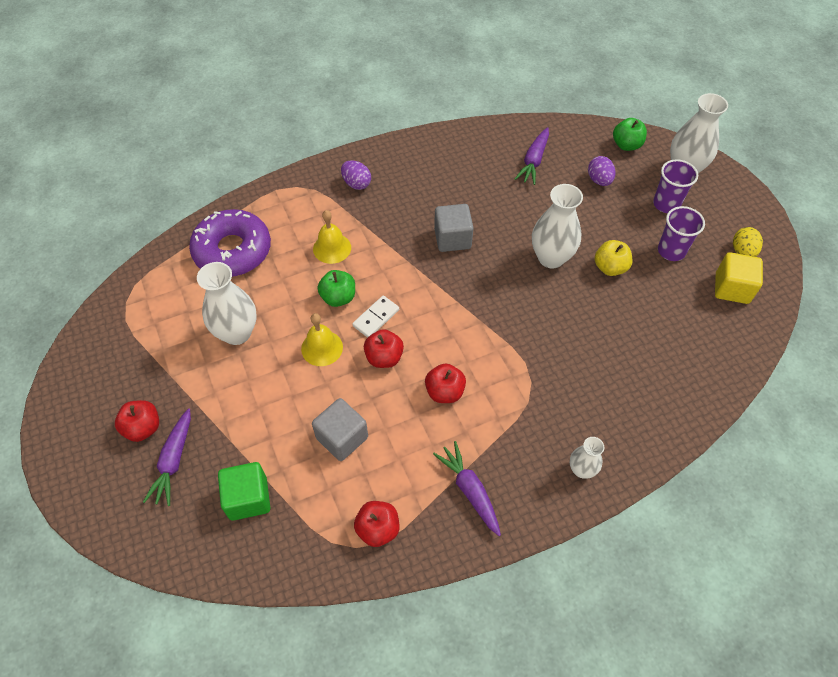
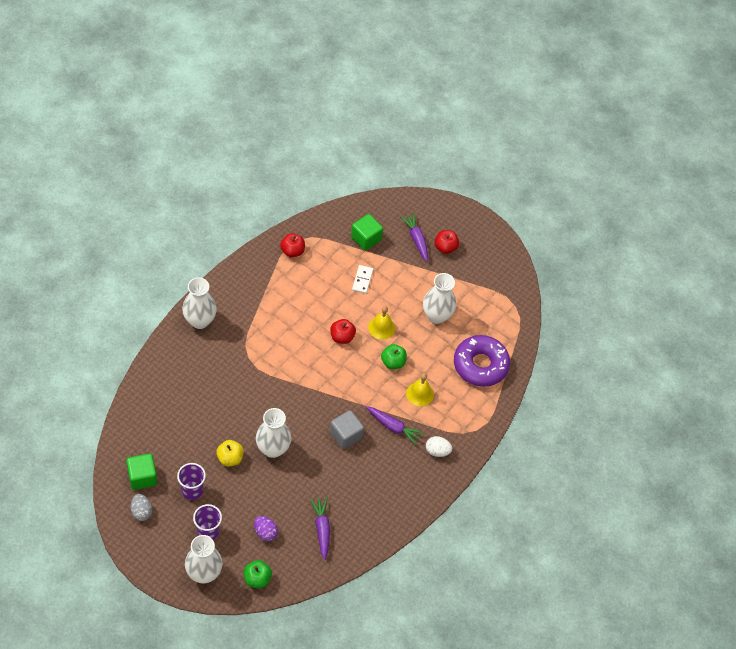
camera: 145 degrees right, 0 degrees up
grey cube [312,398,368,461] -> none
purple egg [341,160,371,190] -> white egg [426,436,452,457]
white domino [352,295,399,338] -> white domino moved to [352,265,373,294]
red apple [425,363,466,403] -> none
purple carrot [433,441,501,536] -> purple carrot moved to [366,406,424,445]
white vase [570,437,604,479] -> white vase [182,277,217,329], size x1.79
yellow cube [715,252,763,304] -> green cube [127,454,157,490]
yellow egg [733,227,763,257] -> grey egg [131,494,152,521]

